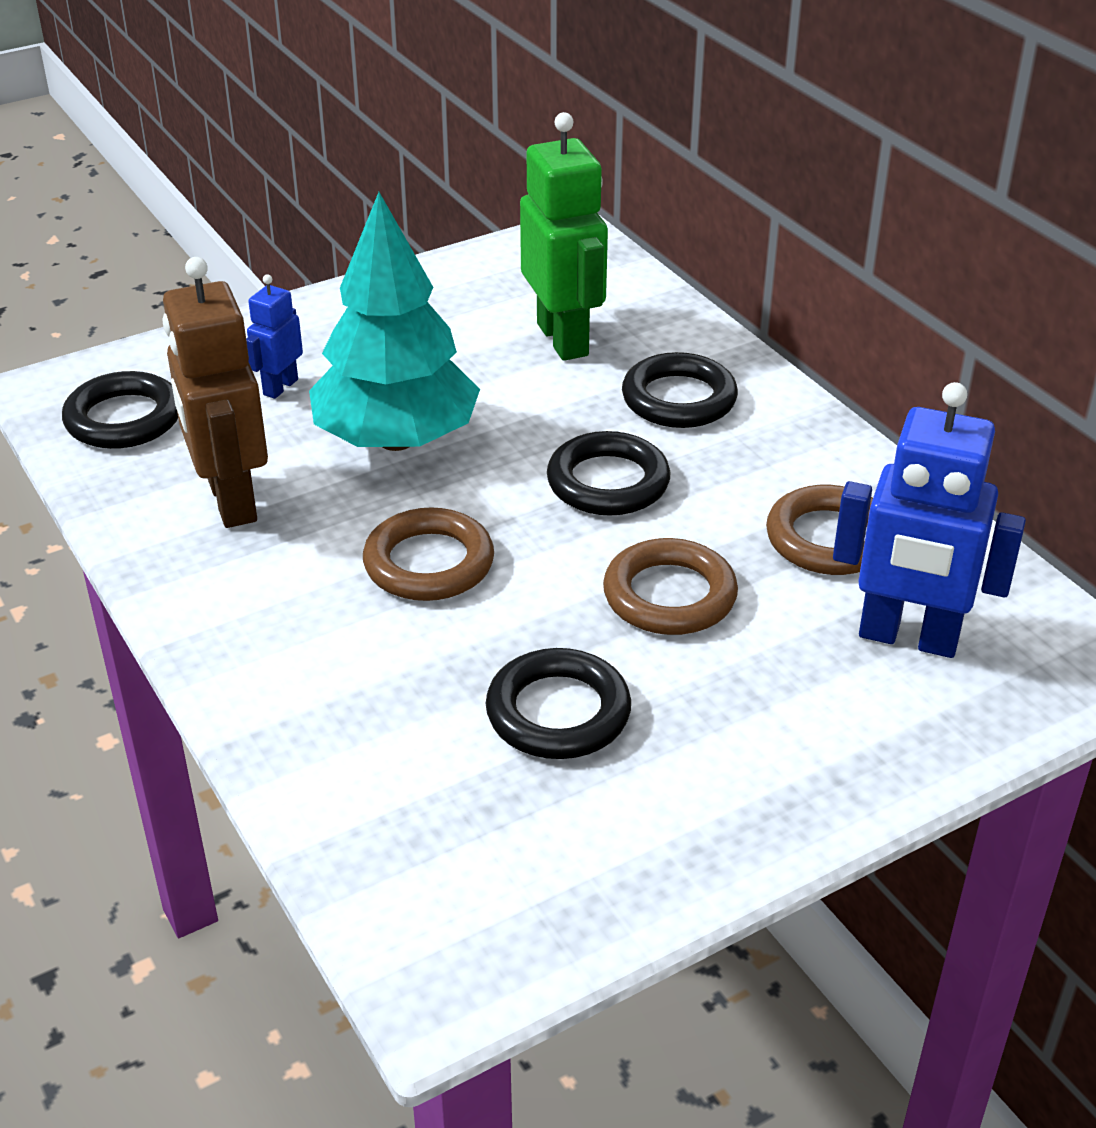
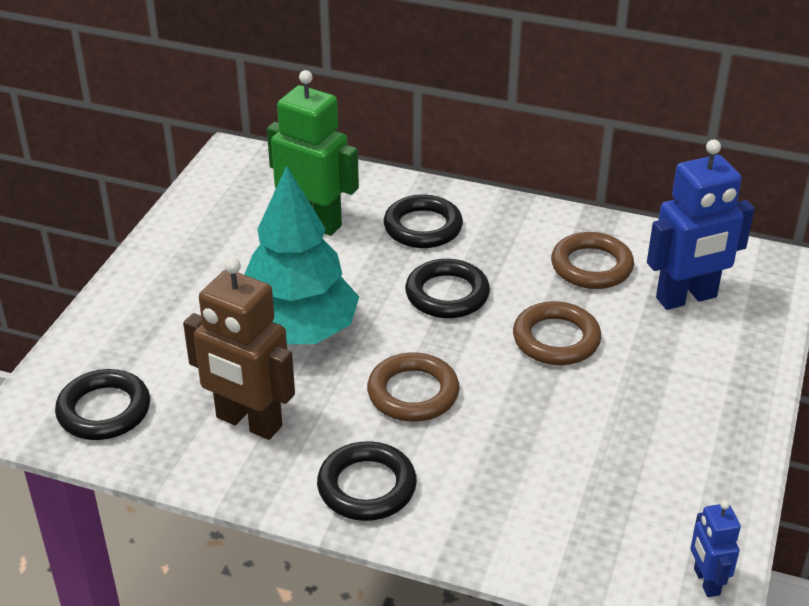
camera: 40 degrees left, 0 degrees up
blue robot [246,274,303,399] -> blue robot moved to [690,500,741,597]
black ring [486,648,631,759] -> black ring moved to [317,441,417,521]

